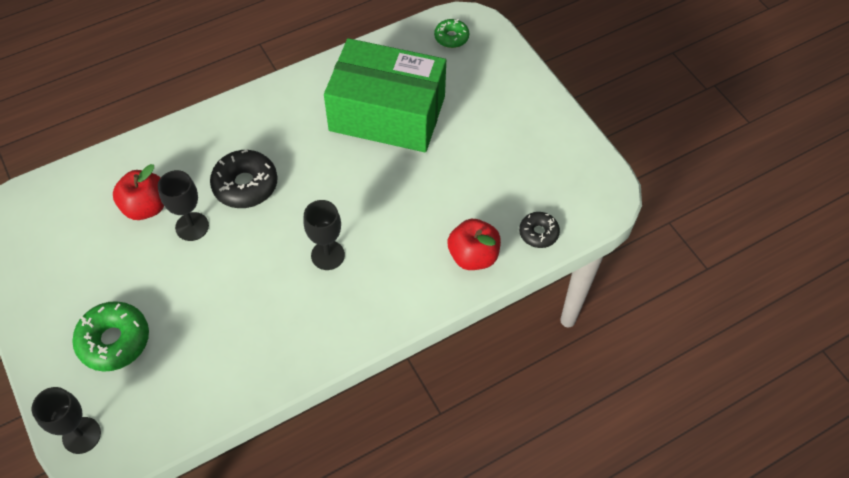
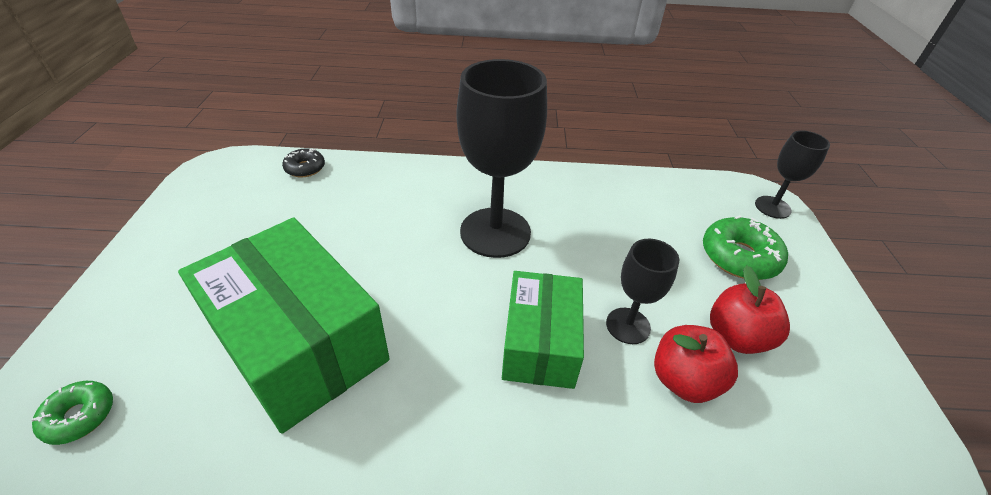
camera: 150 degrees left, 15 degrees down
black donut [210,149,277,208] -> green box [502,271,584,389]
black goblet [303,200,345,270] -> black goblet [457,59,547,258], size x1.90
red apple [448,219,501,270] -> red apple moved to [710,265,790,354]

